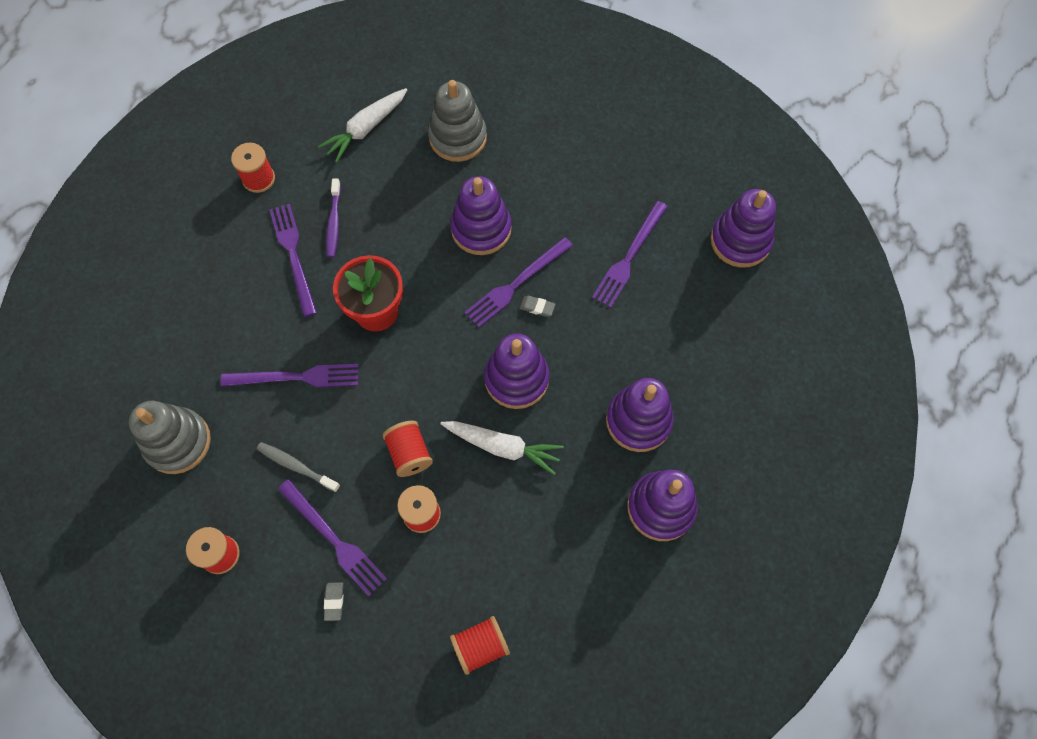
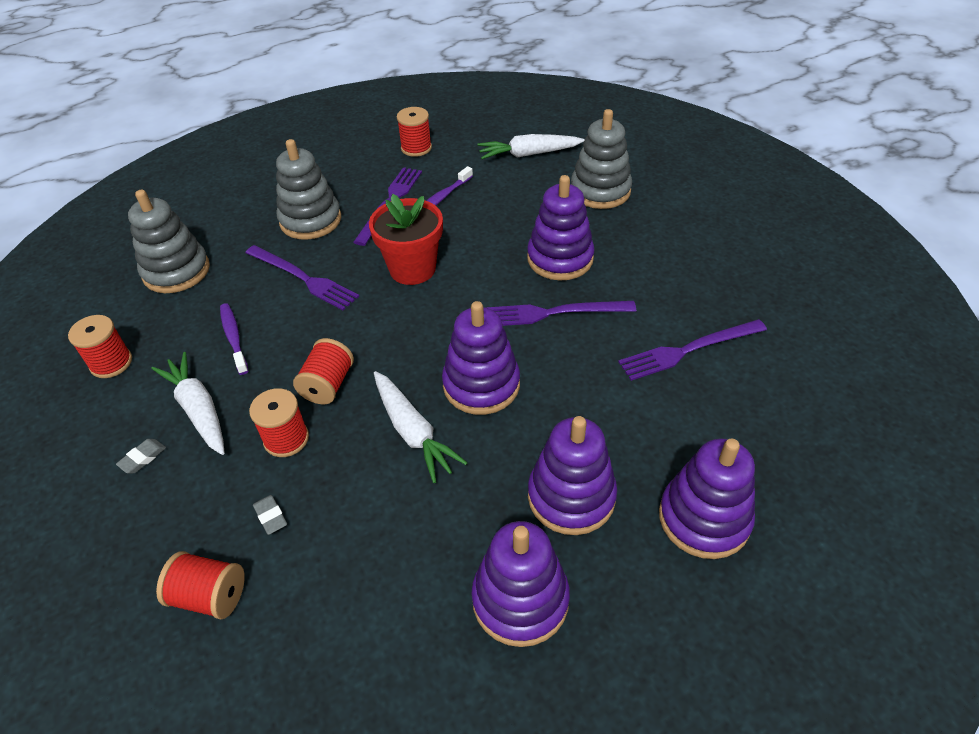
camera: 40 degrees right, 20 degrees down
grey toothbrush [257,442,340,492] -> purple toothbrush [220,303,249,375]
purple fork [278,479,387,596] -> white carrot [151,352,225,455]
grey eraser [520,296,555,317] -> grey eraser moved to [253,495,287,535]
purple stacking toy [711,189,776,268] -> purple stacking toy moved to [659,438,755,559]
none -> grey stacking toy [276,139,341,240]

